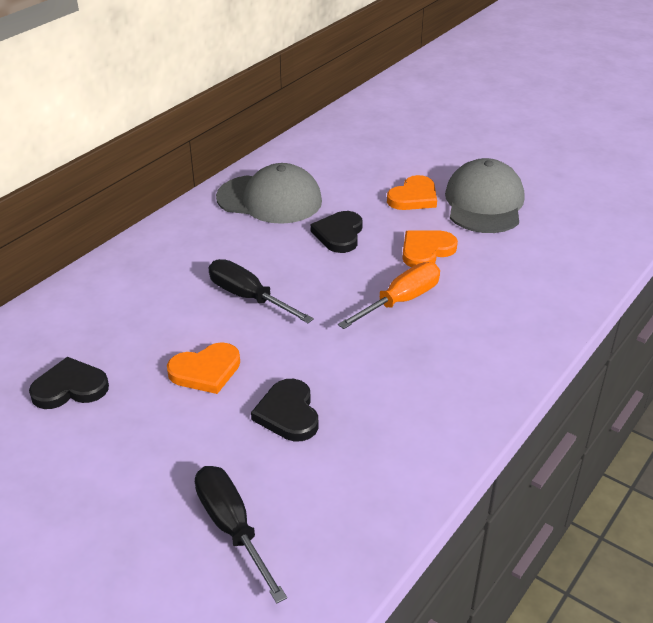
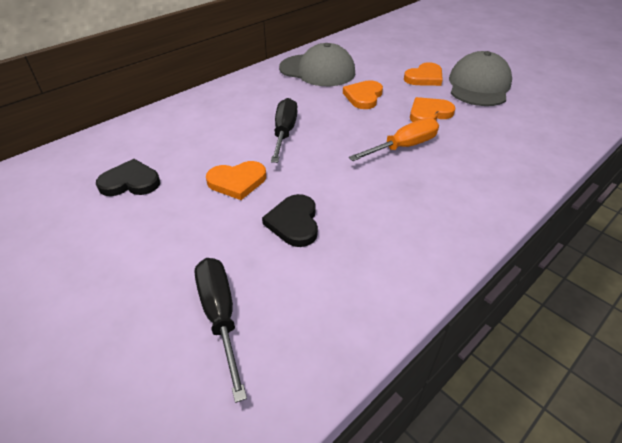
camera: 10 degrees right, 5 degrees up
black screwdriver [209,259,314,323] -> black screwdriver turned 45 degrees clockwise [271,98,298,163]
black heart [310,211,363,253] -> orange heart [343,80,383,109]

